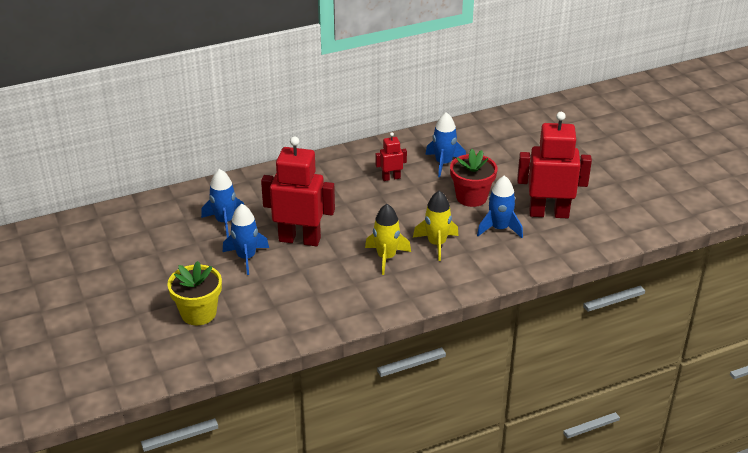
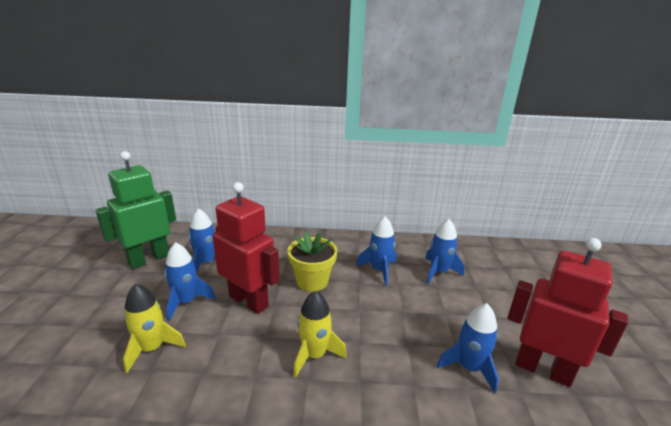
camera: 25 degrees right, 10 degrees down
yellow flower pot [167,261,222,325] -> yellow flower pot moved to [287,232,337,292]
red robot [375,132,407,181] -> blue rocket [356,217,397,286]
yellow rocket [413,191,459,261] -> yellow rocket moved to [123,283,186,373]
red flower pot [450,149,497,207] -> none
none -> green robot [95,151,176,269]

